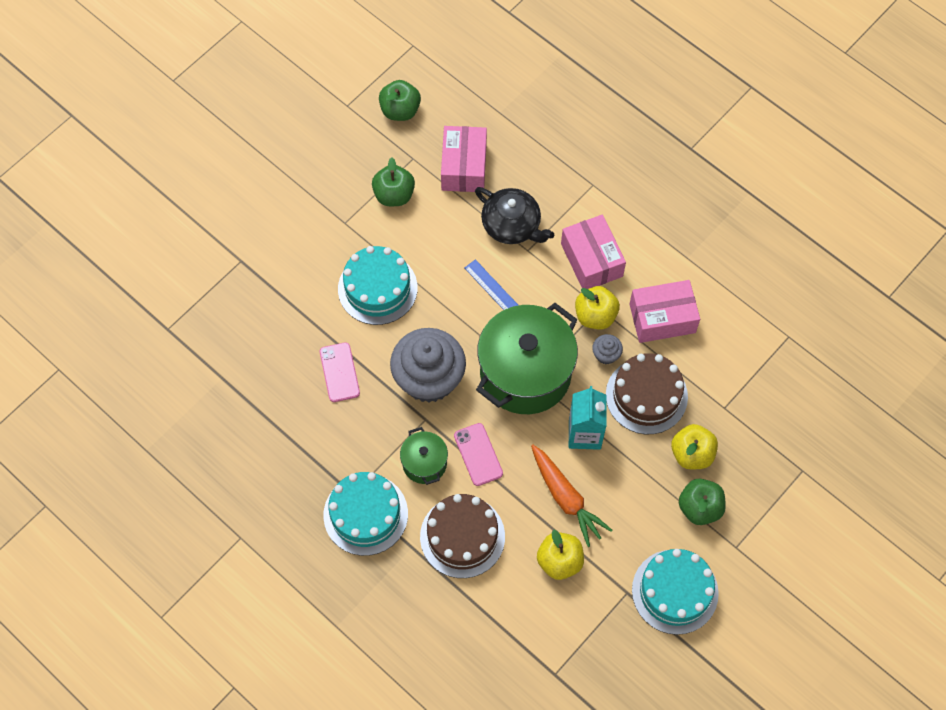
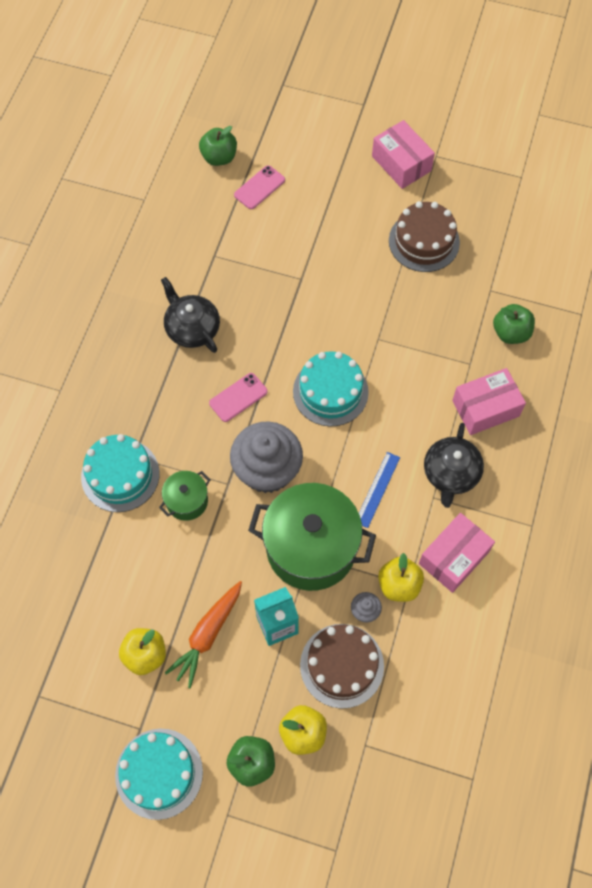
camera: 65 degrees right, 0 degrees up
green apple [372,157,415,206] -> green apple moved to [199,126,237,166]
brown cake [420,494,505,578] -> brown cake moved to [389,201,460,272]
pink phone [454,423,503,486] -> pink phone moved to [234,165,285,209]
pink box [629,280,700,343] -> pink box moved to [372,120,435,189]
none -> black teapot [161,277,220,353]

